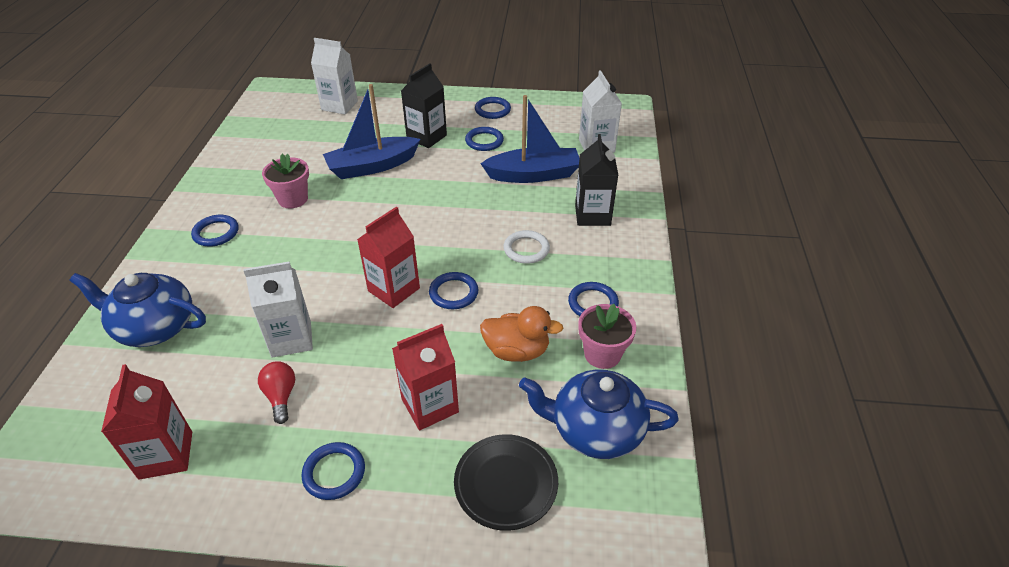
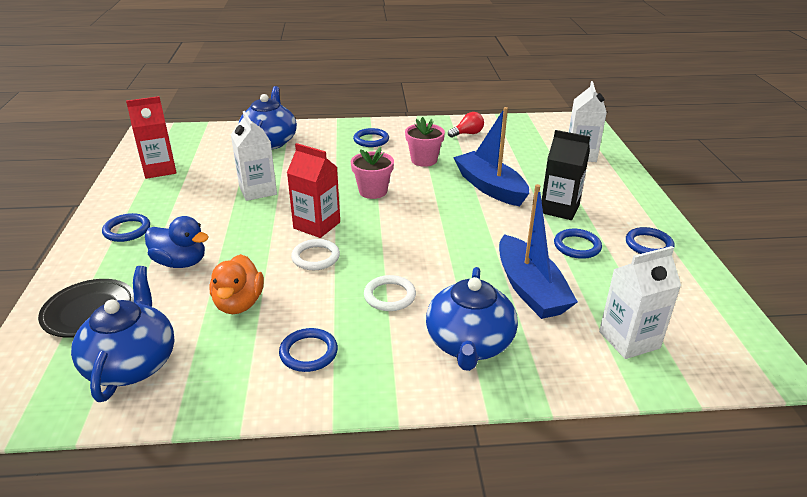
camera: 80 degrees right, 10 degrees down
red light bulb [258,361,295,424] -> red light bulb moved to [448,112,484,138]
red carton [392,324,459,430] -> blue duck [145,216,209,268]
blue ring [429,272,478,309] -> white ring [291,239,340,270]
black carton [575,134,618,226] -> blue teapot [426,267,518,371]
pink flower pot [578,304,636,369] -> pink flower pot moved to [351,147,394,199]

